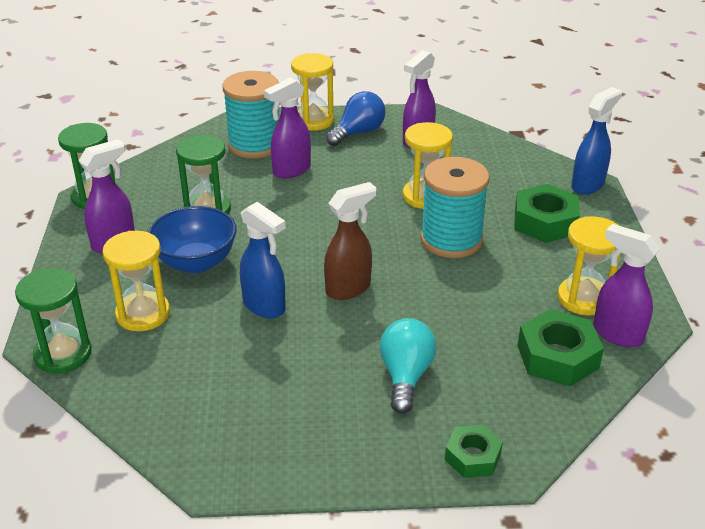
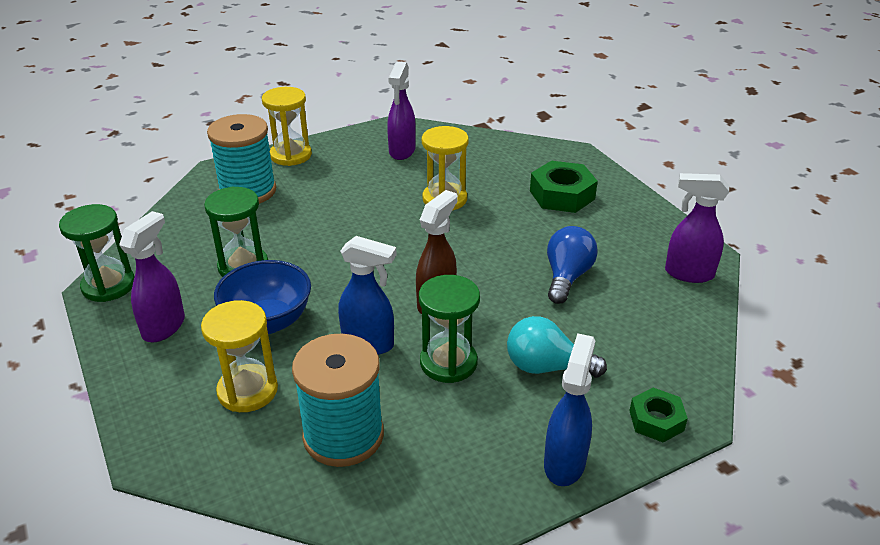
camera: 25 degrees left, 0 degrees up
green hourglass [15,268,92,374] -> green hourglass moved to [419,275,480,383]
purple spray bottle [264,77,311,179] -> none
blue light bulb [326,91,386,146] -> blue light bulb moved to [547,226,598,304]
turquoise light bulb [380,318,436,414] -> turquoise light bulb turned 60 degrees counterclockwise [507,316,607,378]
turquoise spool [421,157,489,258] -> turquoise spool moved to [292,334,384,467]
green nut [518,309,604,387] -> none
yellow hourglass [558,216,621,315] -> none
blue spray bottle [571,87,622,195] -> blue spray bottle moved to [544,333,595,486]

